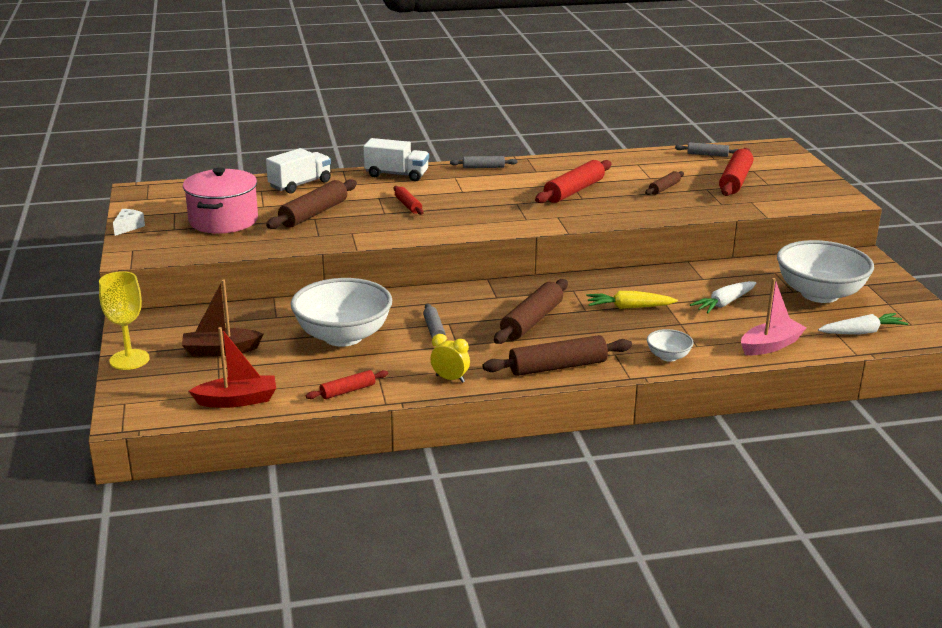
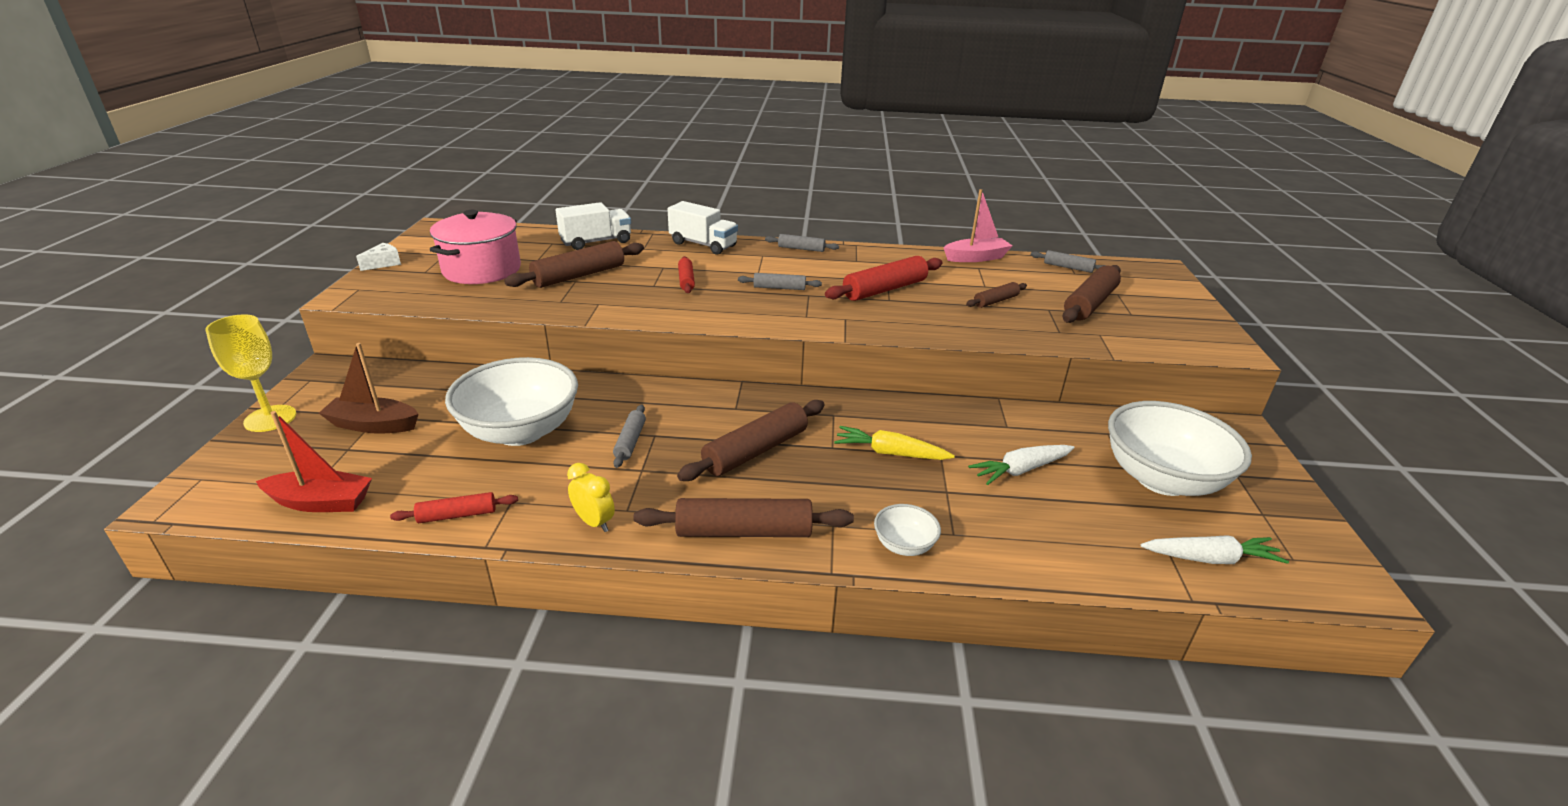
camera: 15 degrees right, 5 degrees up
red rolling pin [719,148,753,196] -> brown rolling pin [1062,265,1121,323]
pink boat [741,278,807,355] -> pink boat moved to [943,189,1012,262]
none -> grey rolling pin [738,273,822,290]

